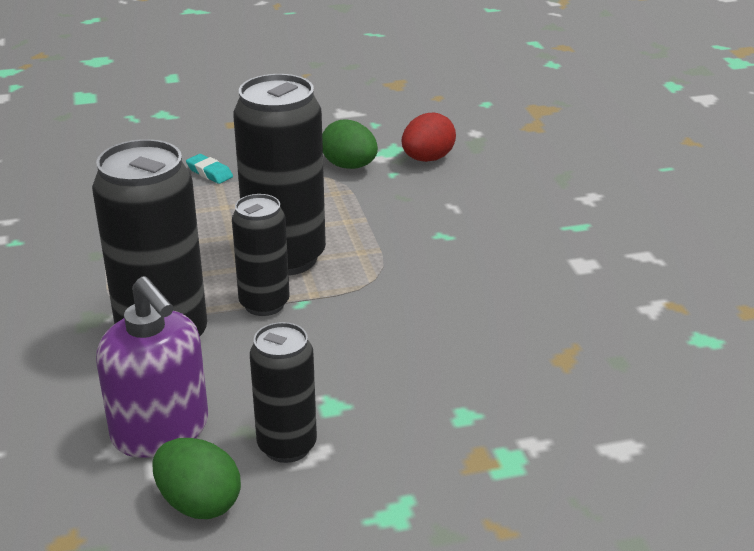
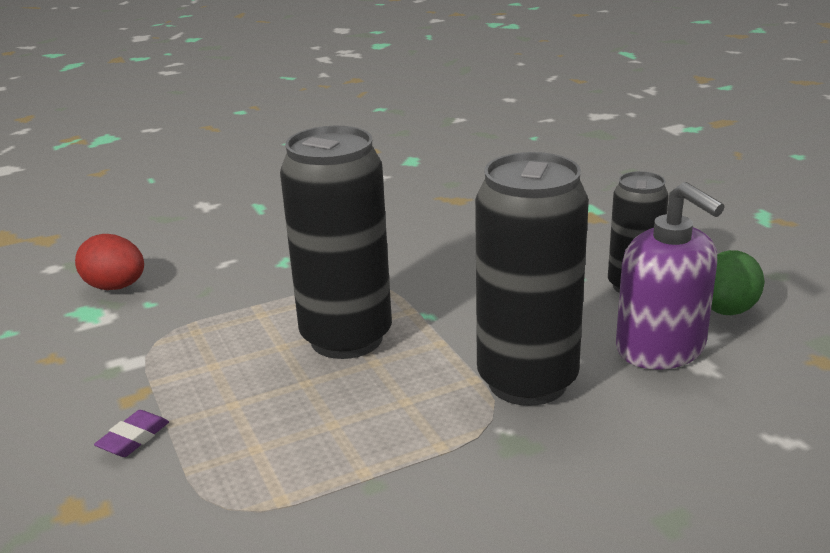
camera: 100 degrees left, 5 degrees down
purple soap dispenser [96,276,209,458] -> purple soap dispenser turned 105 degrees clockwise [616,182,725,369]
turquoise eraser [186,154,233,184] -> purple eraser [94,410,169,457]
black can [232,194,290,316] -> none
green egg [322,120,378,169] -> none

